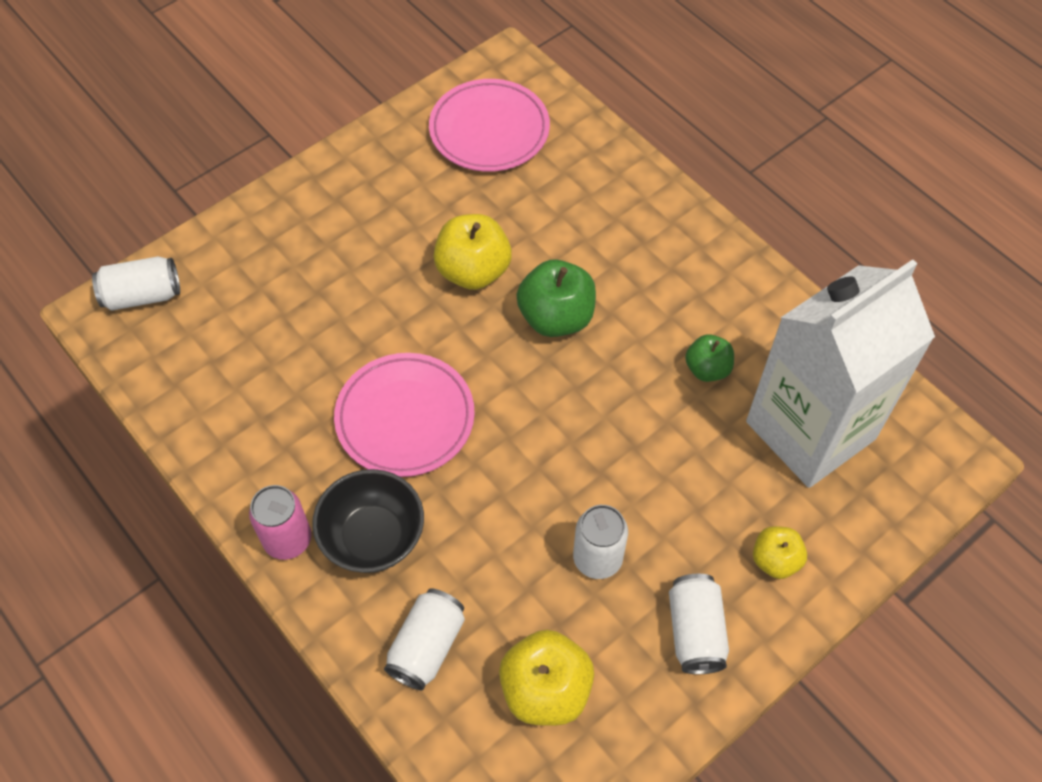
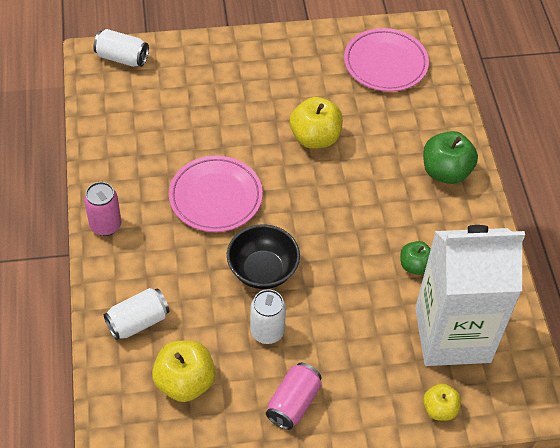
camera: 30 degrees right, 5 degrees down
black bowl [312,469,424,573] -> black bowl moved to [227,224,300,289]
green apple [516,260,596,337] -> green apple moved to [423,131,478,184]
white can [669,574,729,674] -> pink can [266,363,322,430]
yellow apple [753,526,807,579] -> yellow apple moved to [423,383,461,421]

